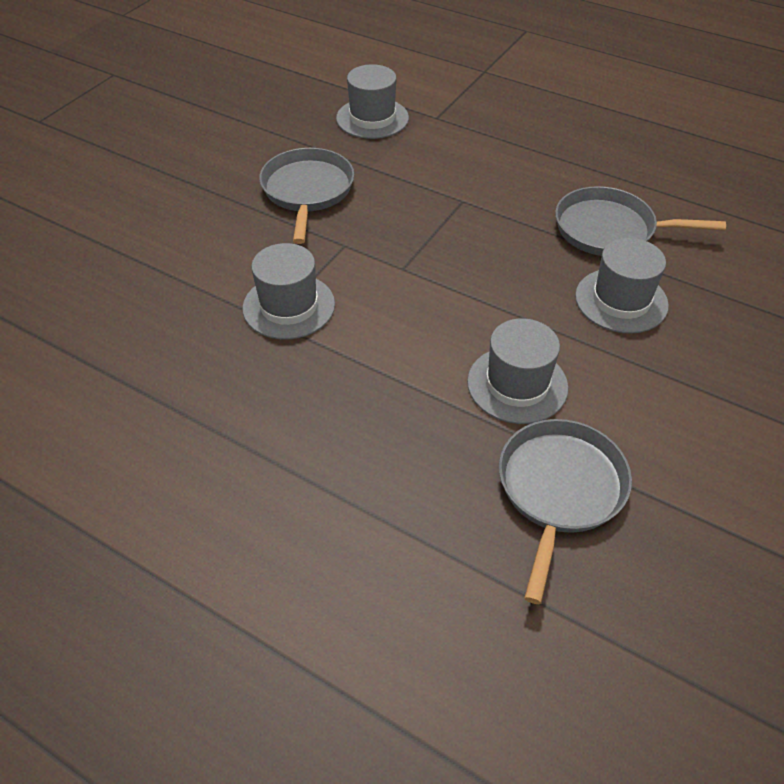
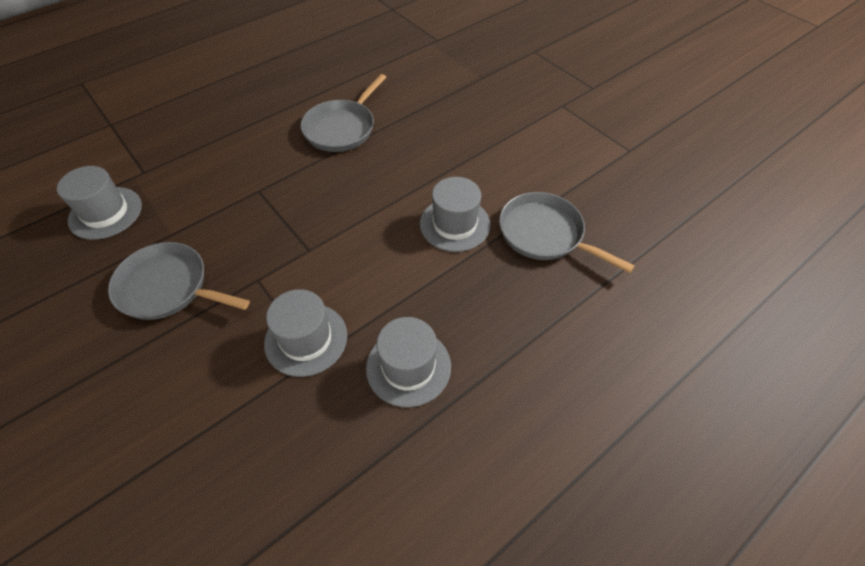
camera: 70 degrees left, 5 degrees up
grey hat [575,238,669,334] -> grey hat moved to [366,317,451,407]

